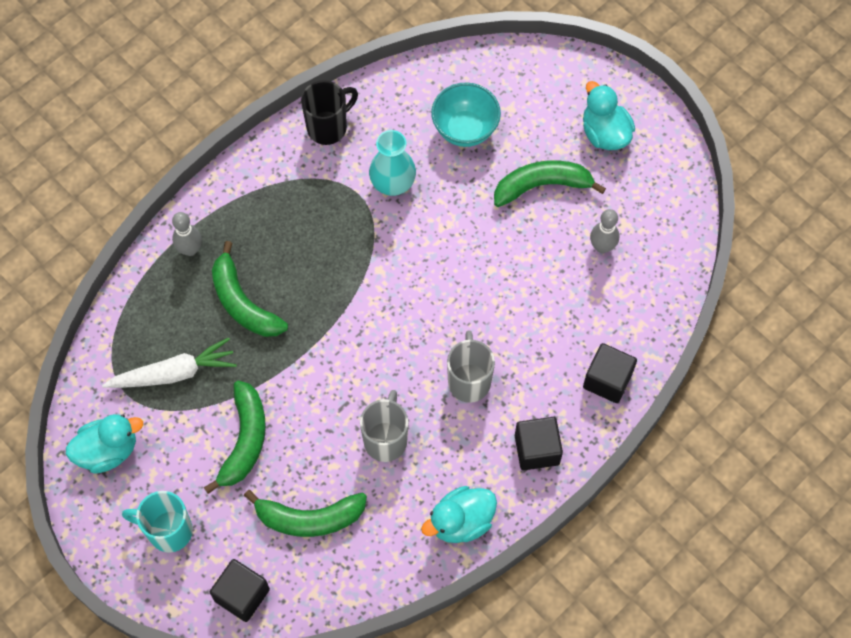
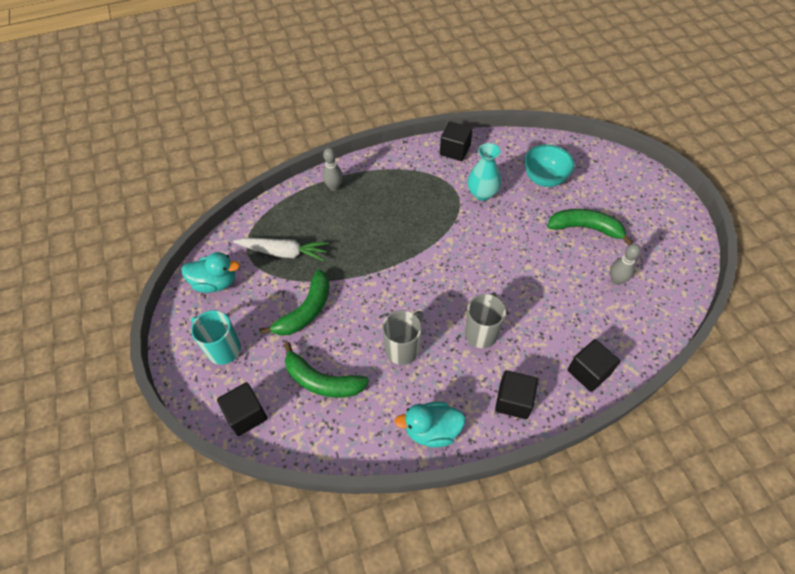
camera: 25 degrees right, 10 degrees down
green banana [212,241,288,337] -> none
black mug [301,80,358,145] -> black cube [440,121,473,161]
turquoise duck [583,81,635,150] -> none

